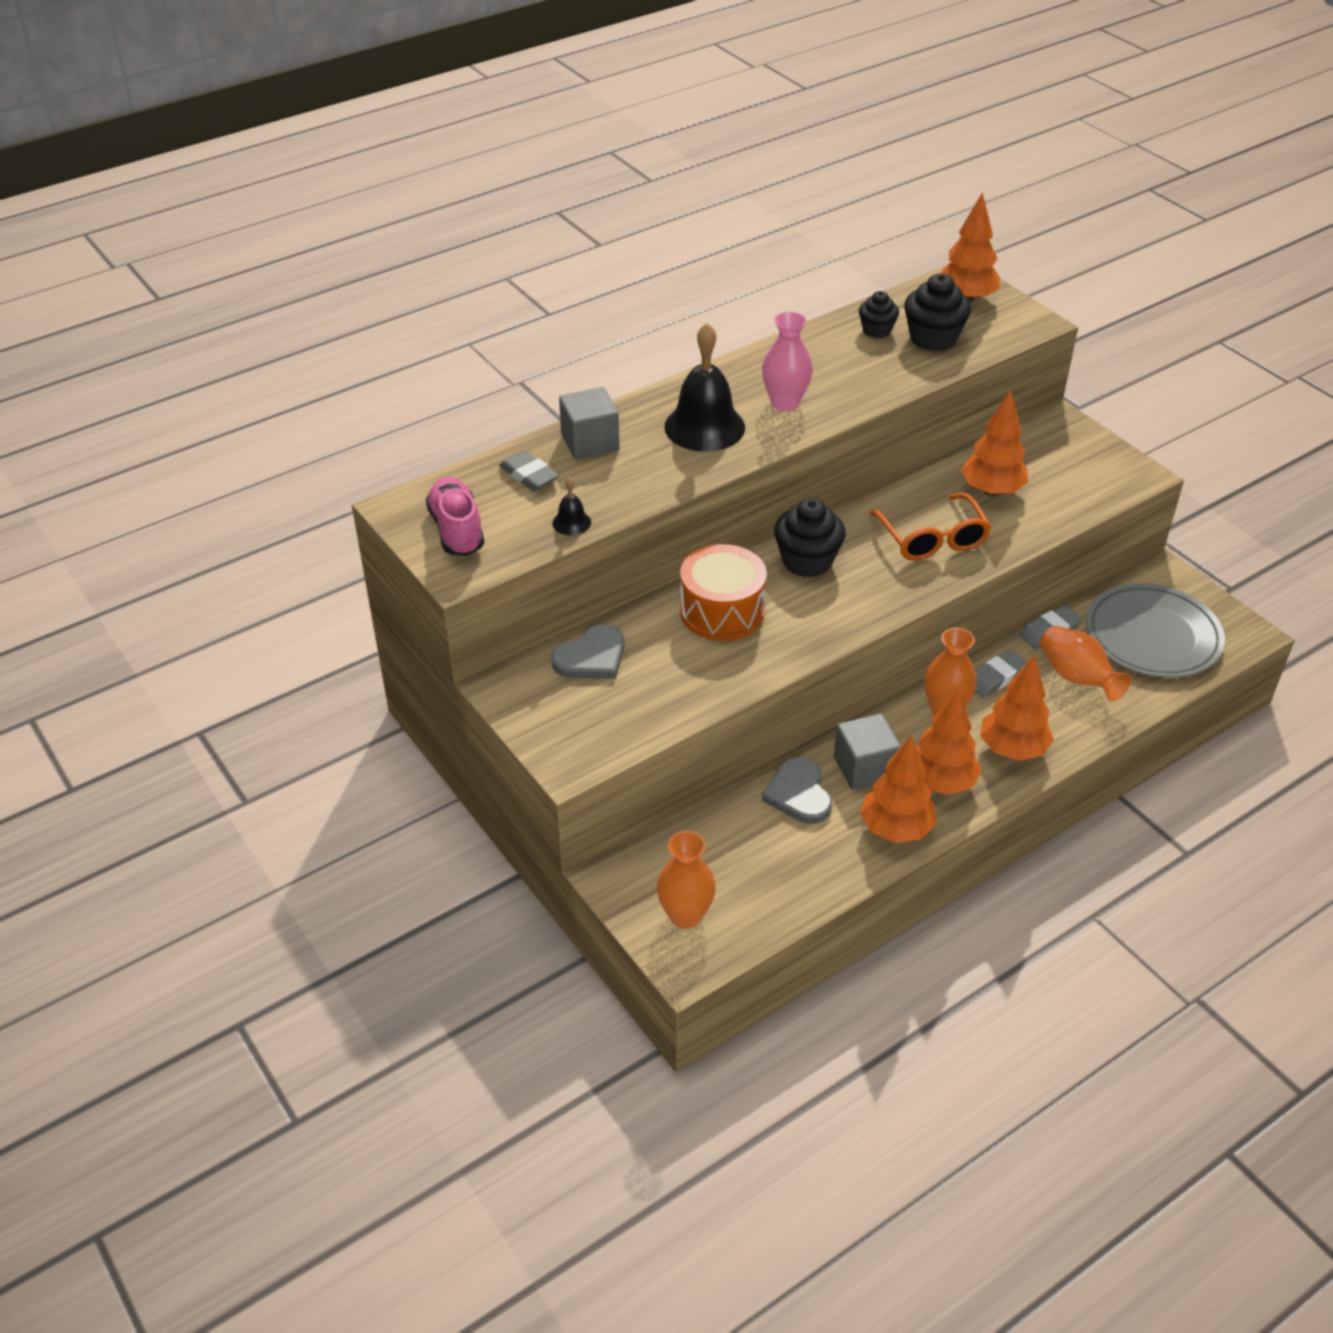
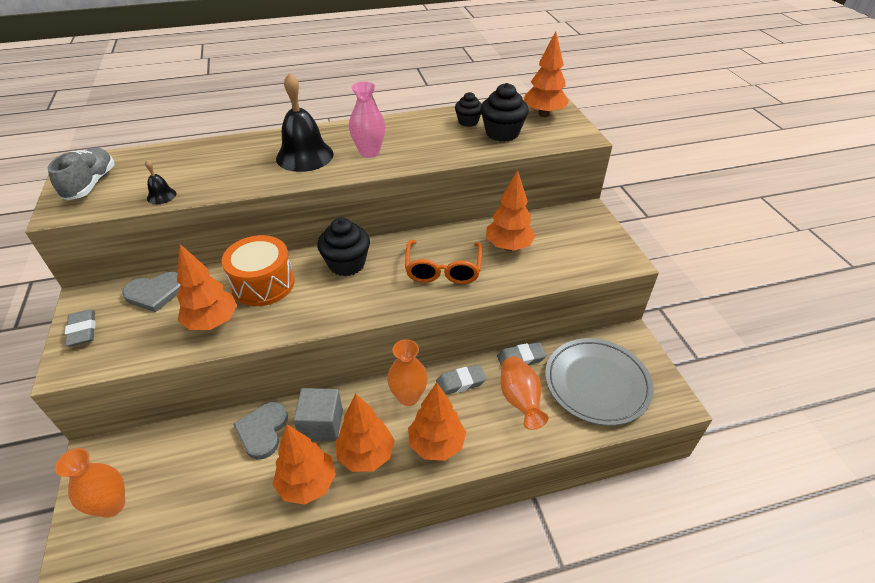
camera: 20 degrees right, 0 degrees up
pink shoe [426,477,484,556] -> grey shoe [48,148,114,201]
grey eraser [499,450,559,491] -> grey eraser moved to [65,309,96,347]
grey cube [559,387,619,460] -> none
none -> orange tree [177,244,237,330]

